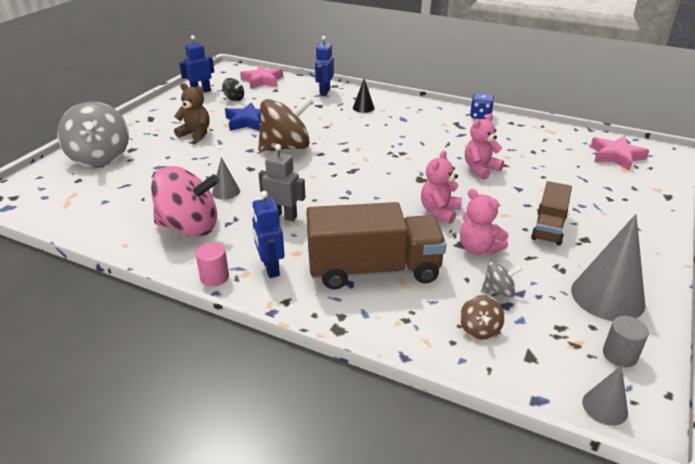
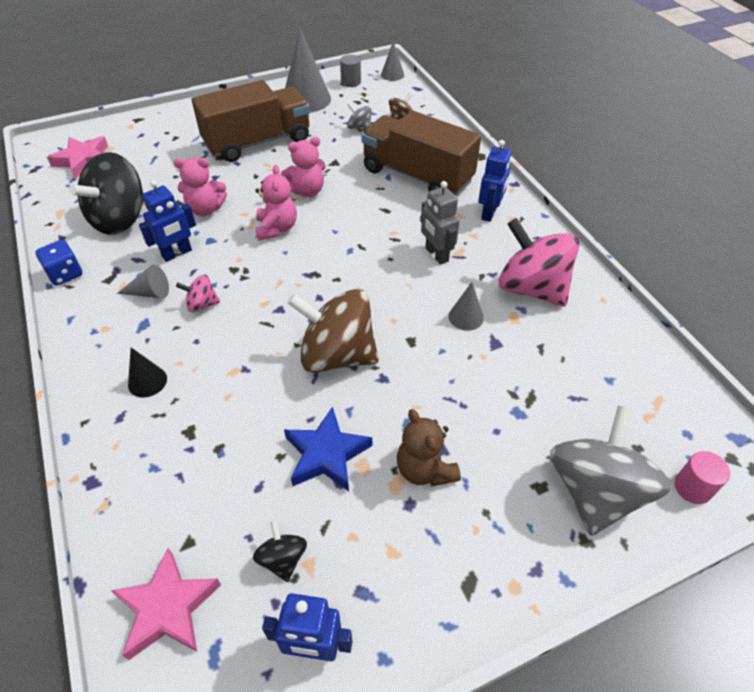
camera: 140 degrees left, 15 degrees up
pink cylinder [196,243,229,287] -> pink cylinder moved to [675,451,730,504]
blue robot [315,36,334,96] -> blue robot moved to [139,180,196,262]
pink teddy bear [460,189,508,255] -> pink teddy bear moved to [255,165,297,241]
brown truck [531,181,572,246] -> brown truck [192,80,310,162], size x1.75
none -> black spinning top [69,152,144,235]
none -> grey cone [117,265,169,298]
none -> pink spinning top [176,275,220,312]

